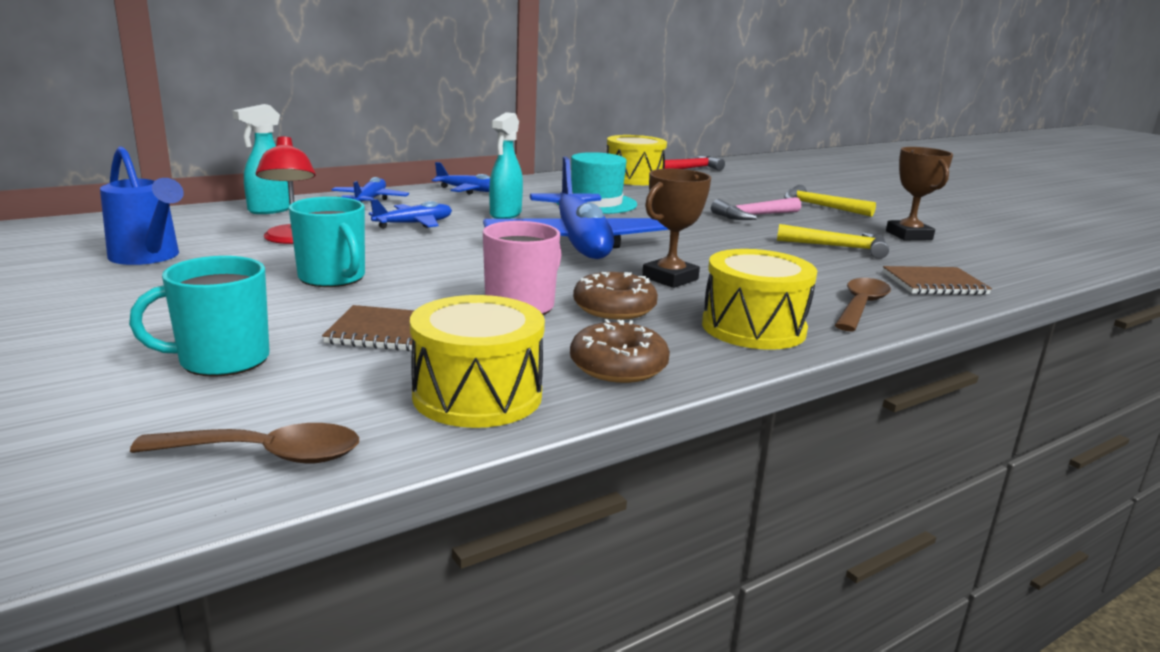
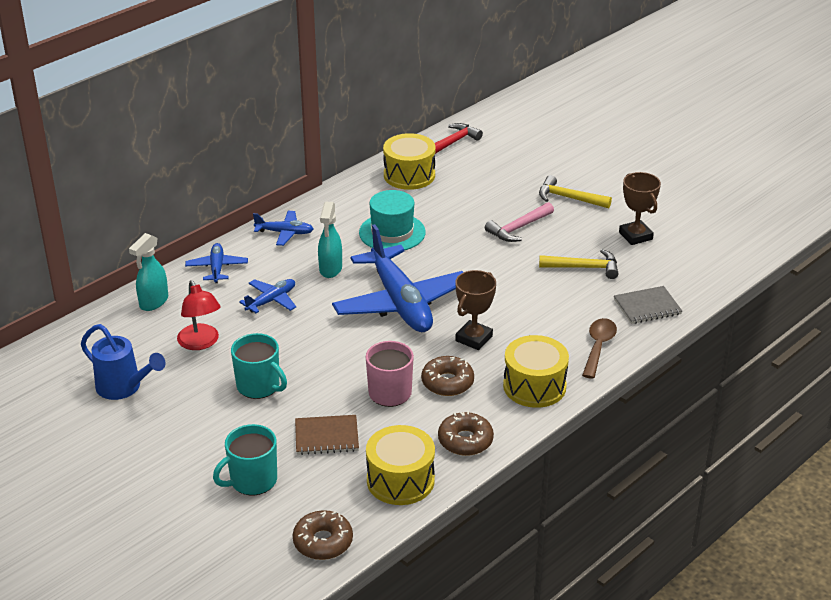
camera: 10 degrees left, 15 degrees up
brown spoon [130,423,359,464] -> brown donut [293,510,353,560]
brown notebook [883,266,992,295] -> grey notebook [614,286,682,324]

